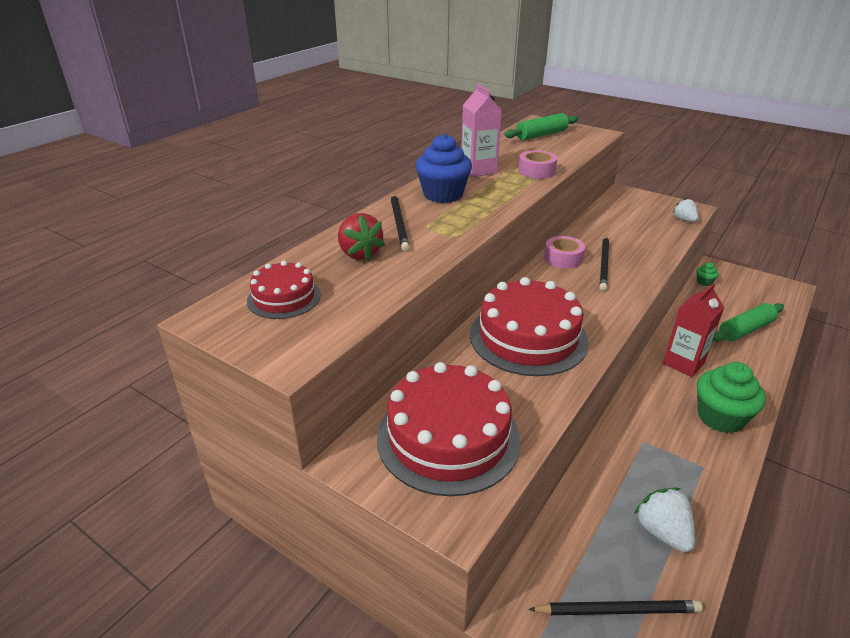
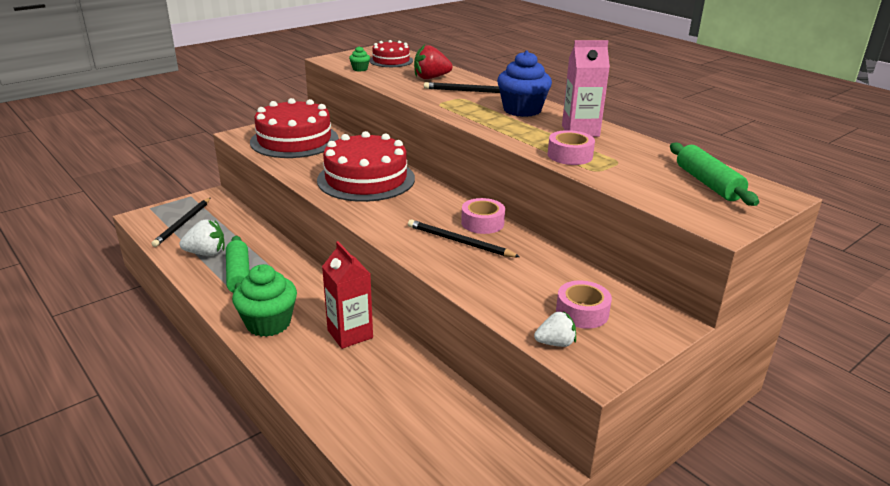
camera: 105 degrees right, 5 degrees down
green cupcake [697,262,719,286] -> green cupcake moved to [349,46,370,71]
green rolling pin [713,303,784,342] -> green rolling pin moved to [226,236,250,293]
none -> pink tape [556,281,612,329]

